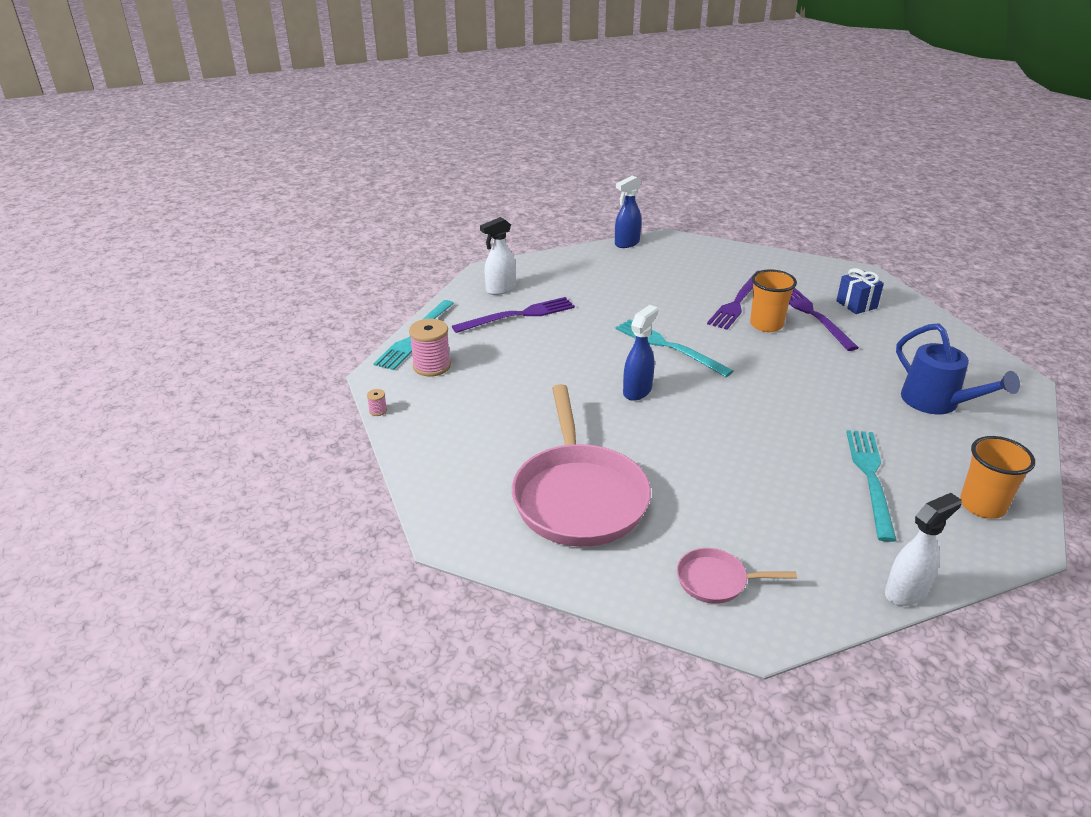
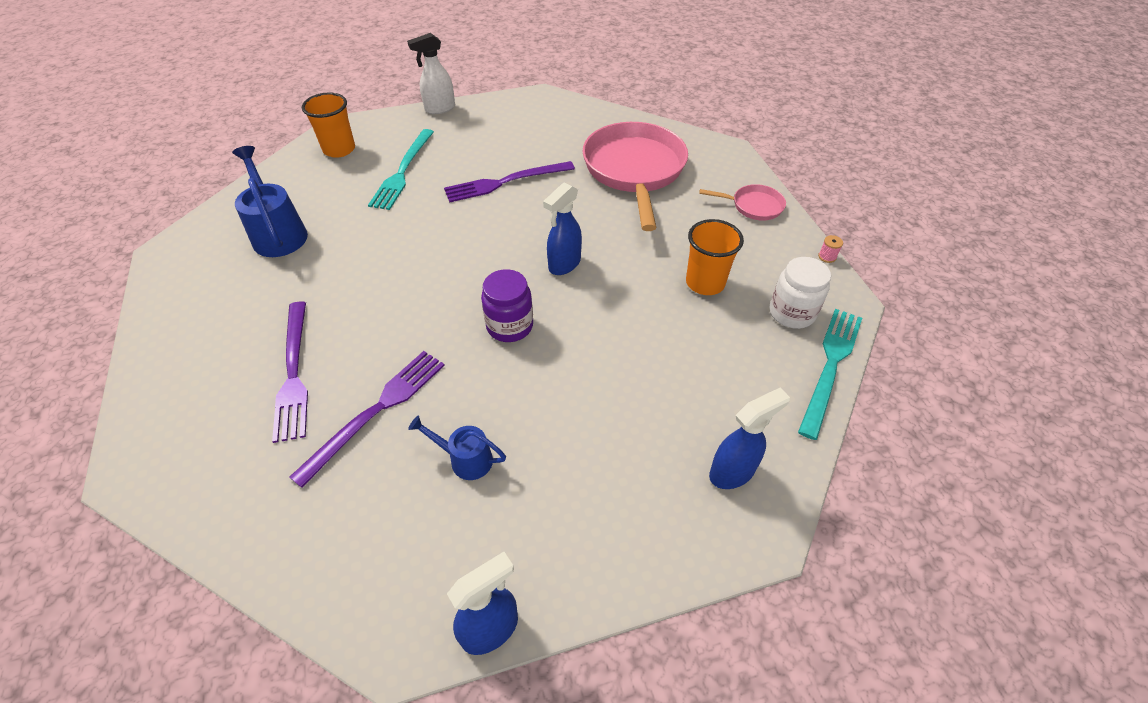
camera: 175 degrees left, 15 degrees up
pink spool [409,319,451,376] -> white jar [770,257,831,329]
purple fork [452,297,575,333] -> purple fork moved to [444,161,575,202]
white spray bottle [480,217,516,295] -> blue spray bottle [709,388,790,489]
turquoise fork [615,319,733,377] -> purple jar [481,269,533,342]
pink pan [677,548,797,604] -> pink pan moved to [699,184,786,221]
orange cup [750,269,797,332] -> orange cup moved to [686,219,744,295]
blue gift [836,268,884,314] -> none
none -> blue watering can [408,415,506,480]

